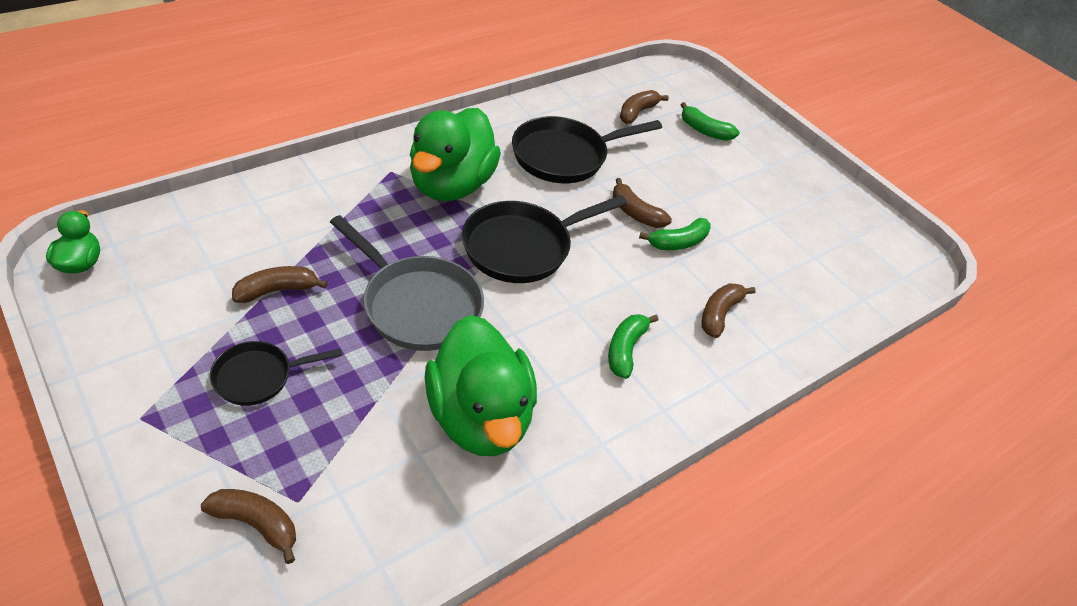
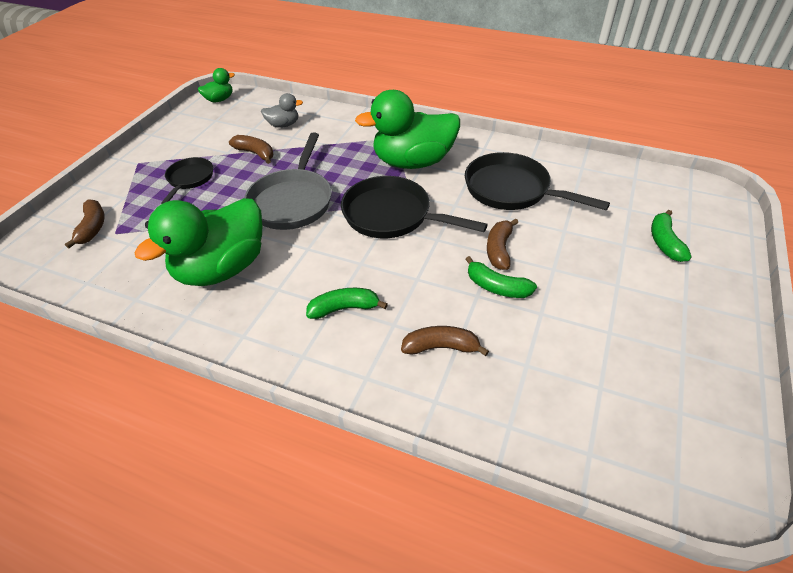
camera: 65 degrees right, 0 degrees up
black pan [210,341,342,406] -> black pan turned 60 degrees clockwise [161,157,213,204]
brown banana [620,90,669,124] -> none
none -> grey duck [261,93,303,128]

